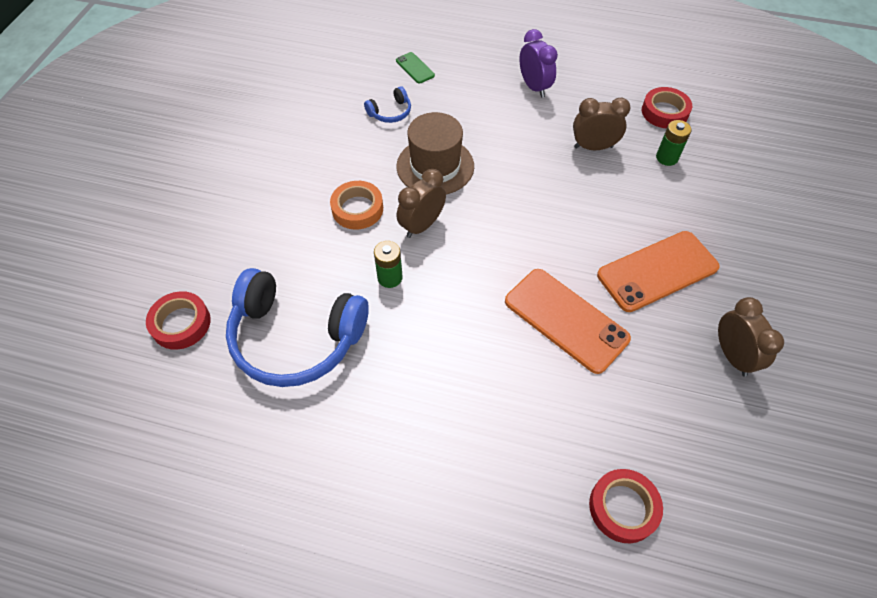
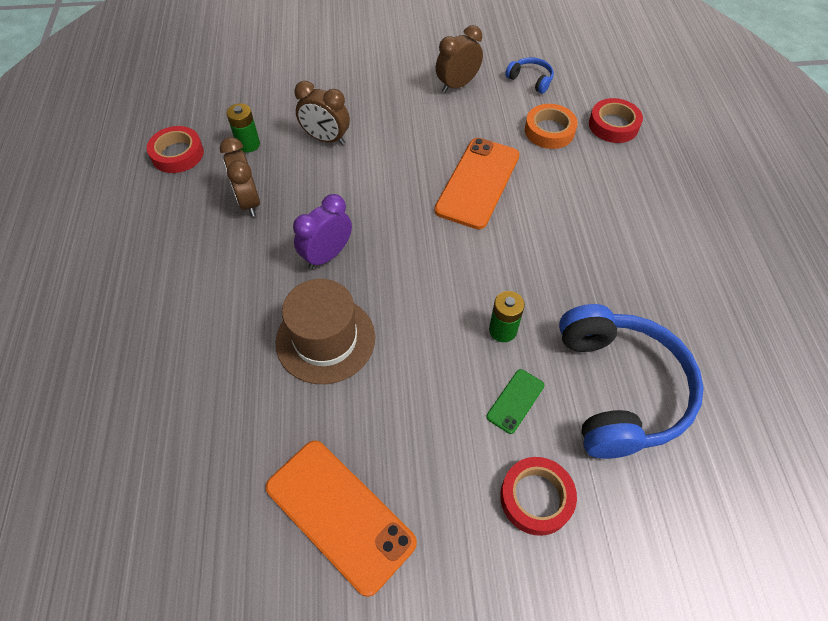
camera: 110 degrees left, 0 degrees up
red tape [146,291,211,350] -> red tape moved to [500,457,577,536]
orange tape [330,181,383,229] -> orange tape moved to [525,104,578,149]
blue headphones [364,86,411,123] -> blue headphones moved to [505,57,554,94]
green phone [396,52,435,84] -> green phone moved to [487,369,544,434]
brown clock [397,169,446,238] -> brown clock moved to [294,81,350,145]
purple clock [519,29,558,98] -> purple clock moved to [293,194,352,269]
orange phone [597,231,720,312] -> orange phone moved to [266,440,417,597]

